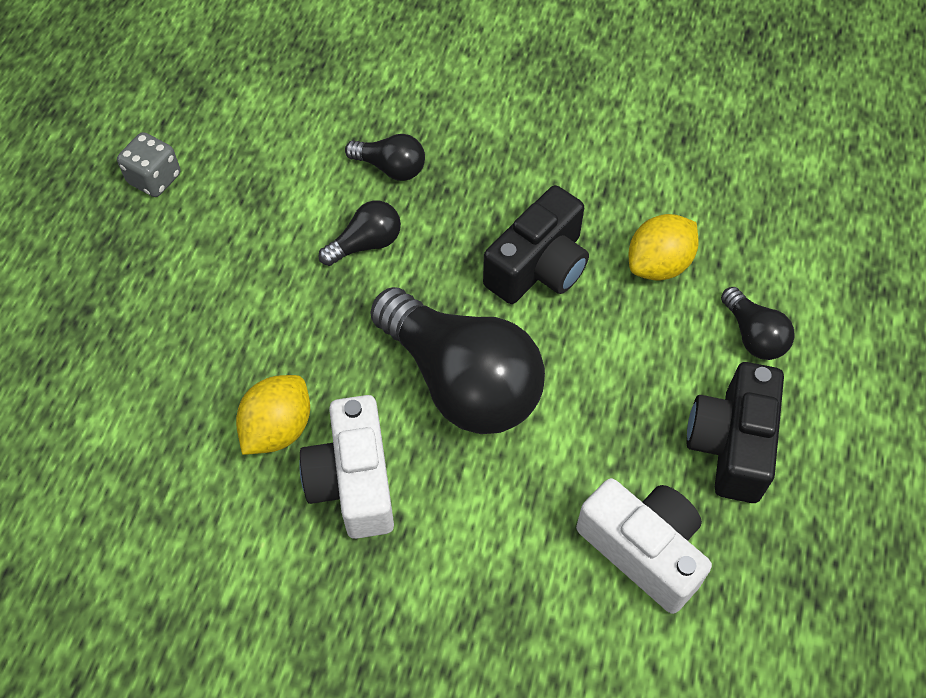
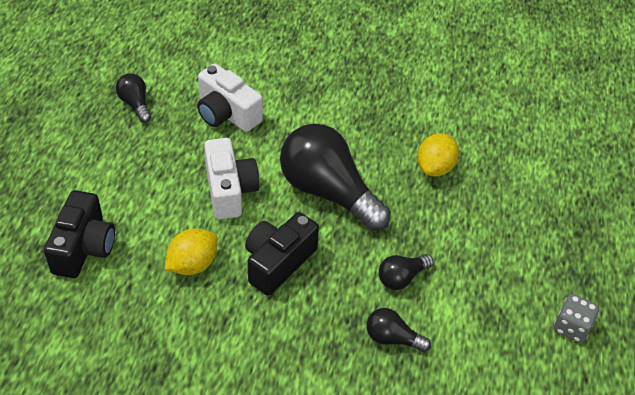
camera: 175 degrees right, 10 degrees down
white camera [299,395,394,539] -> white camera moved to [204,138,259,219]
black camera [687,362,784,503] -> black camera moved to [44,190,115,278]
black light bulb [721,287,795,360] -> black light bulb moved to [116,74,151,123]

